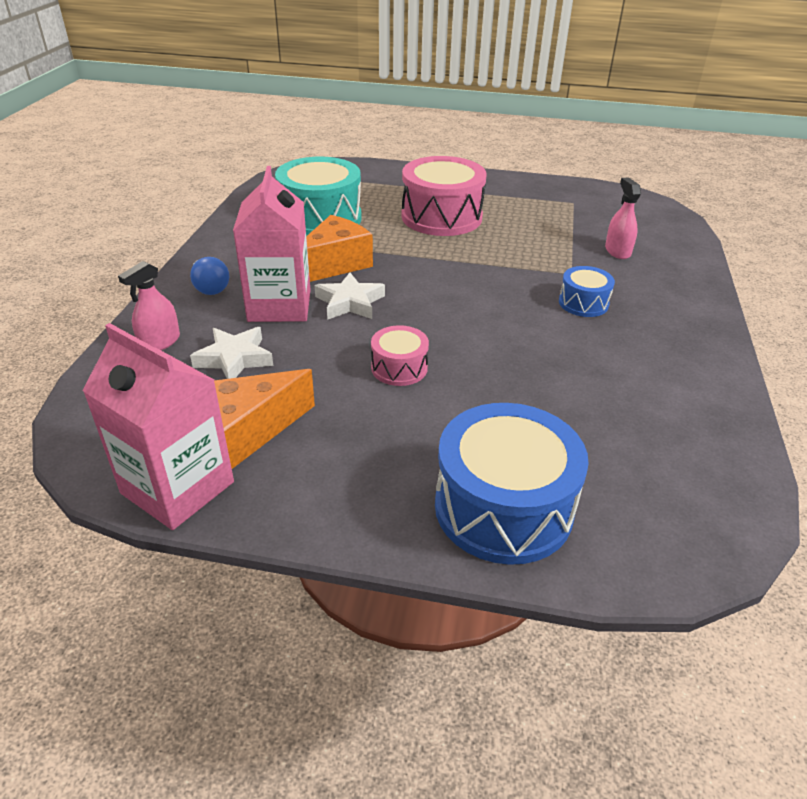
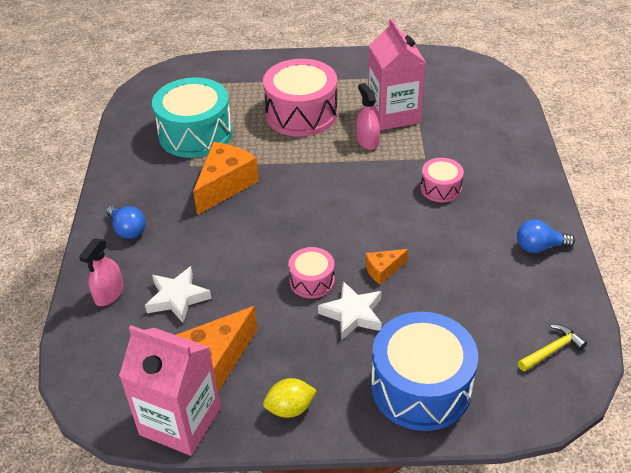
camera: 10 degrees left, 5 degrees up
pink carton [233,166,310,322] -> pink carton moved to [368,18,426,130]
white star [314,272,385,320] -> white star moved to [318,281,382,341]
blue drum [559,266,615,317] -> pink drum [421,158,464,203]
pink spray bottle [605,177,641,259] -> pink spray bottle moved to [356,83,380,150]
none -> yellow lemon [263,378,317,418]
none -> orange cheese [366,249,408,284]
none -> blue light bulb [517,220,575,253]
none -> yellow hammer [518,325,587,372]

